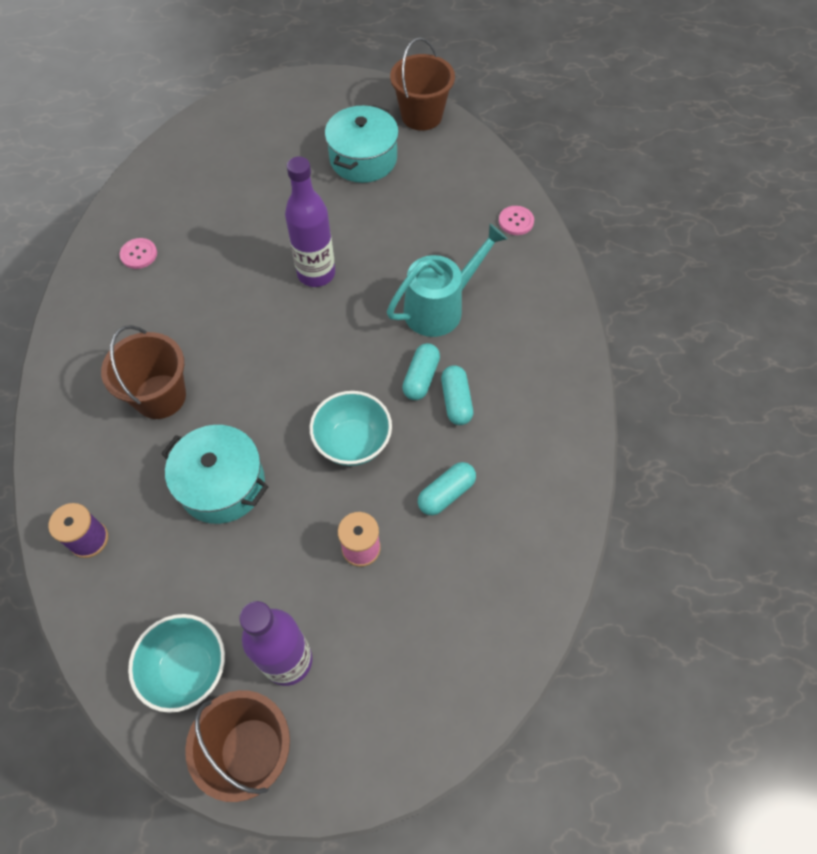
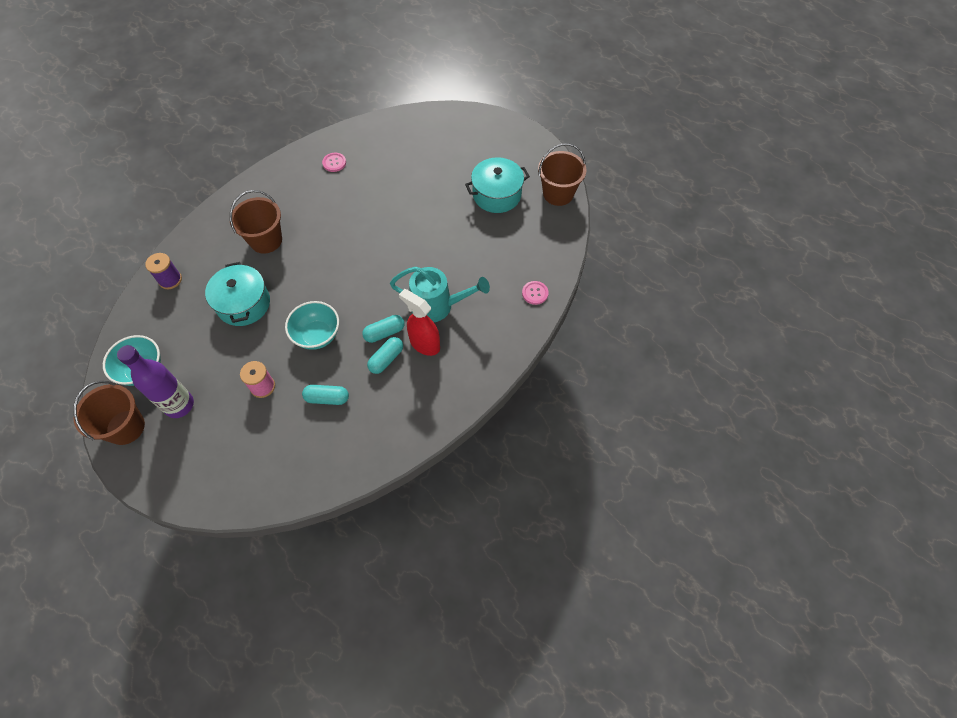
camera: 45 degrees right, 0 degrees up
purple bottle [285,157,335,287] -> none
none -> red spray bottle [399,289,440,356]

